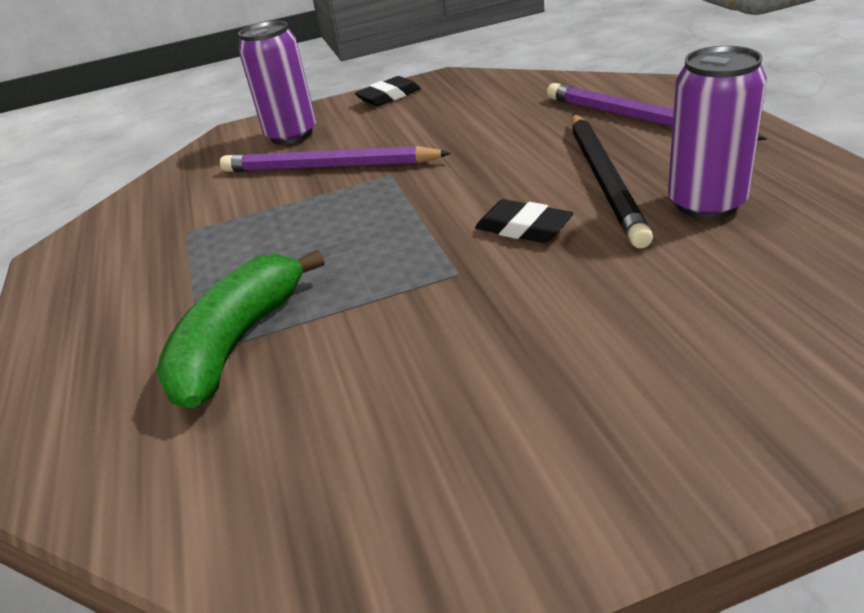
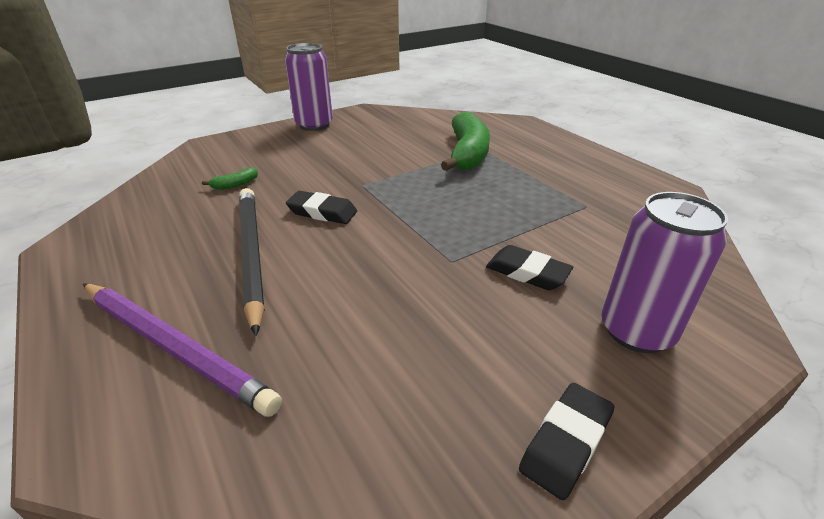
camera: 160 degrees right, 0 degrees up
purple pencil [220,146,451,172] -> black eraser [486,245,573,290]
purple can [668,46,767,219] -> purple can moved to [285,43,333,131]
none -> green banana [202,167,258,190]

